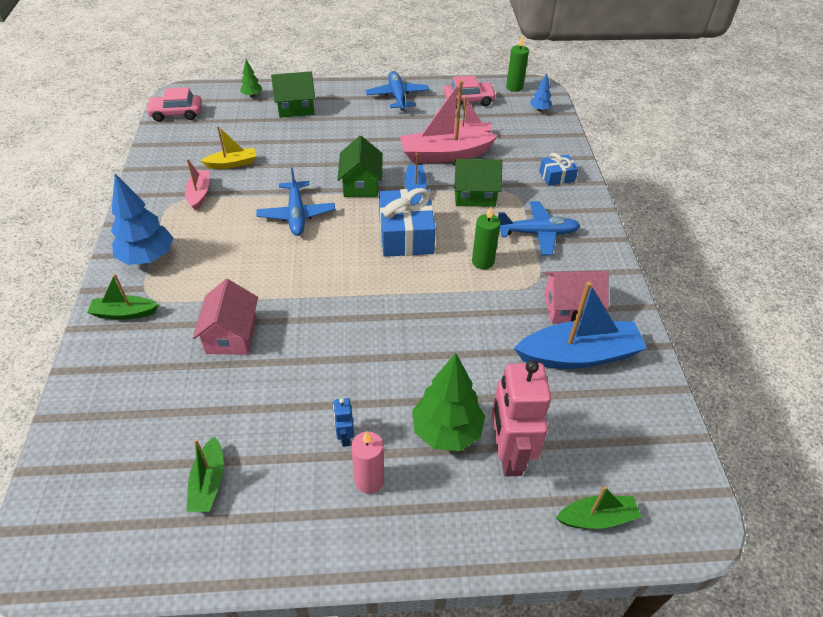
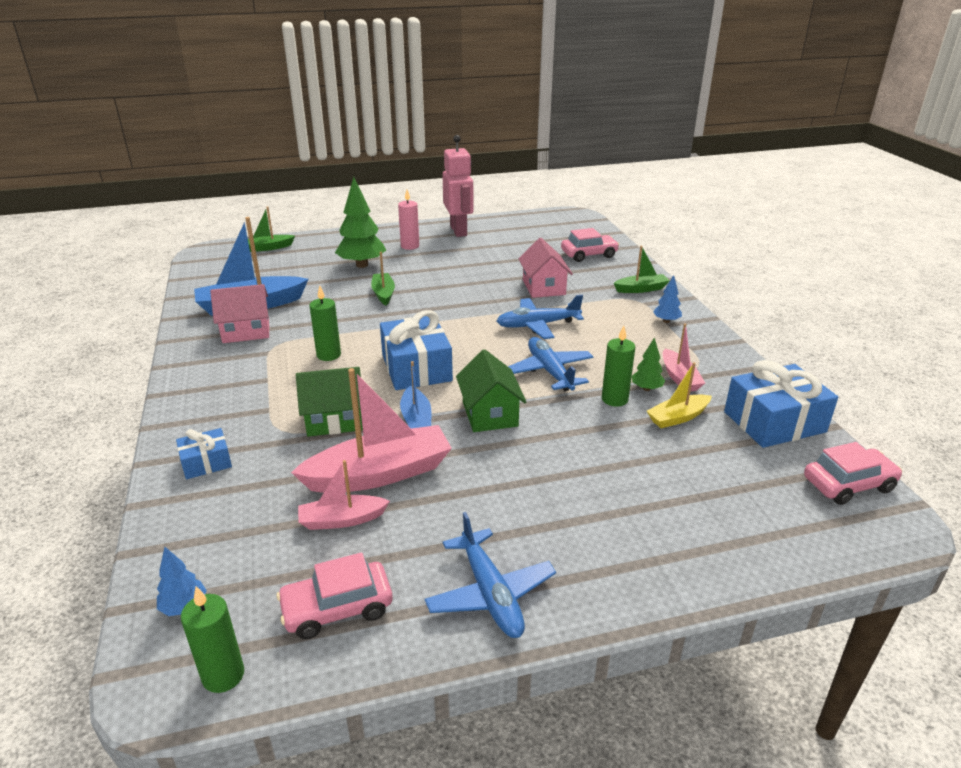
camera: 170 degrees right, 15 degrees down
blue tree [111,173,173,265] -> blue tree [653,275,682,323], size x0.49
green boat [186,436,224,512] -> green boat moved to [371,252,395,305]
green tree [240,60,262,97] -> green tree moved to [632,338,665,391]
green house [271,71,315,118] -> none
blue robot [333,398,354,447] -> none
pink robot [492,360,551,476] -> pink robot moved to [442,135,474,237]
blue plane [498,201,580,255] -> blue plane moved to [497,295,584,339]
none -> pink car [561,228,619,262]
none -> green candle [602,326,635,407]
none -> blue gift [724,360,838,448]

